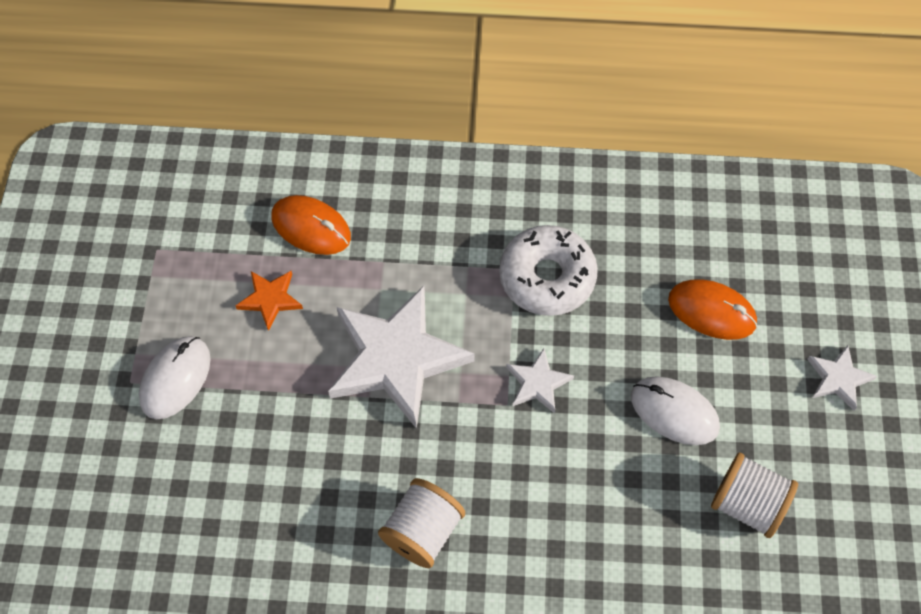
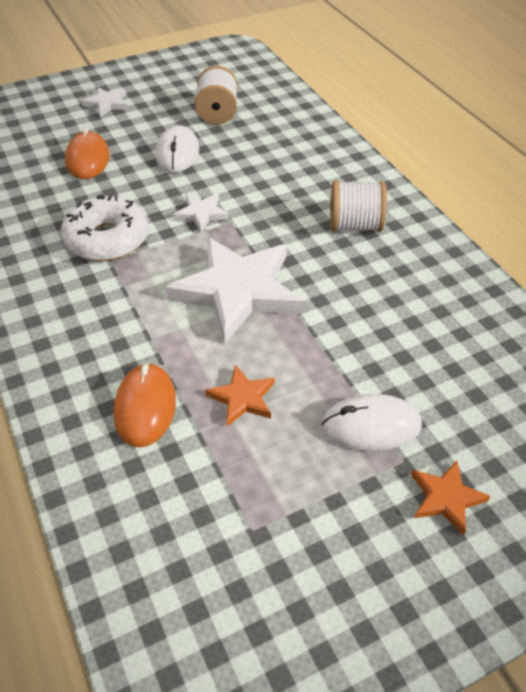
camera: 120 degrees left, 15 degrees down
none -> orange star [411,461,491,536]

